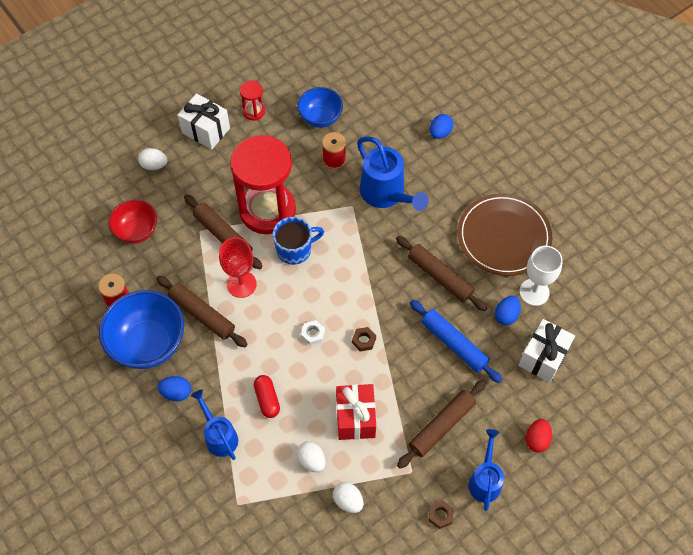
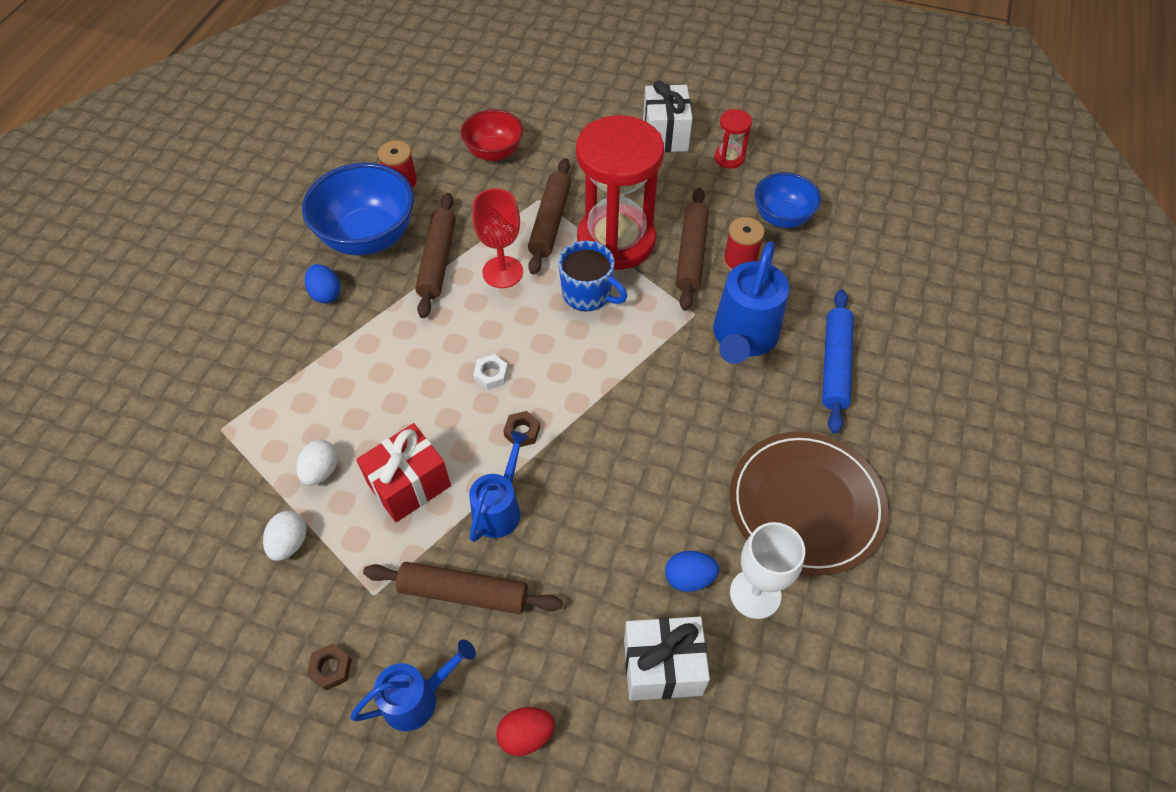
camera: 55 degrees right, 5 degrees down
white egg [138,148,167,170] -> none
blue watering can [191,390,238,460] -> blue watering can moved to [469,431,529,542]
red capsule [254,375,280,418] -> none
brown rolling pin [396,236,487,311] -> brown rolling pin moved to [676,188,709,311]
blue rolling pin [410,300,502,383] -> blue rolling pin moved to [822,289,854,434]
blue egg [430,114,453,139] -> none

